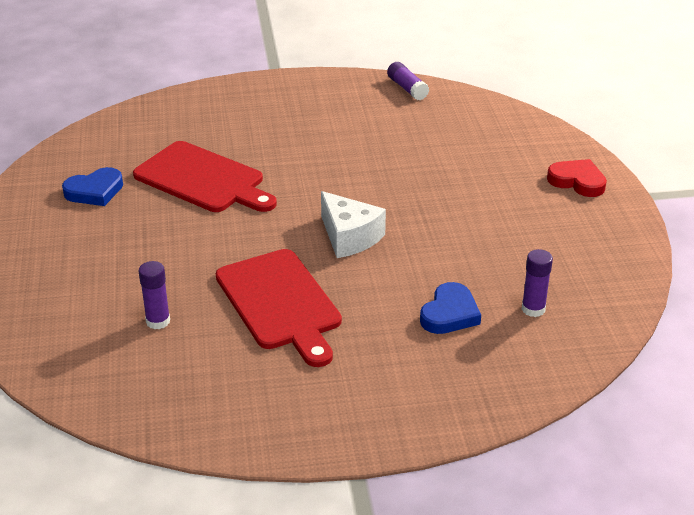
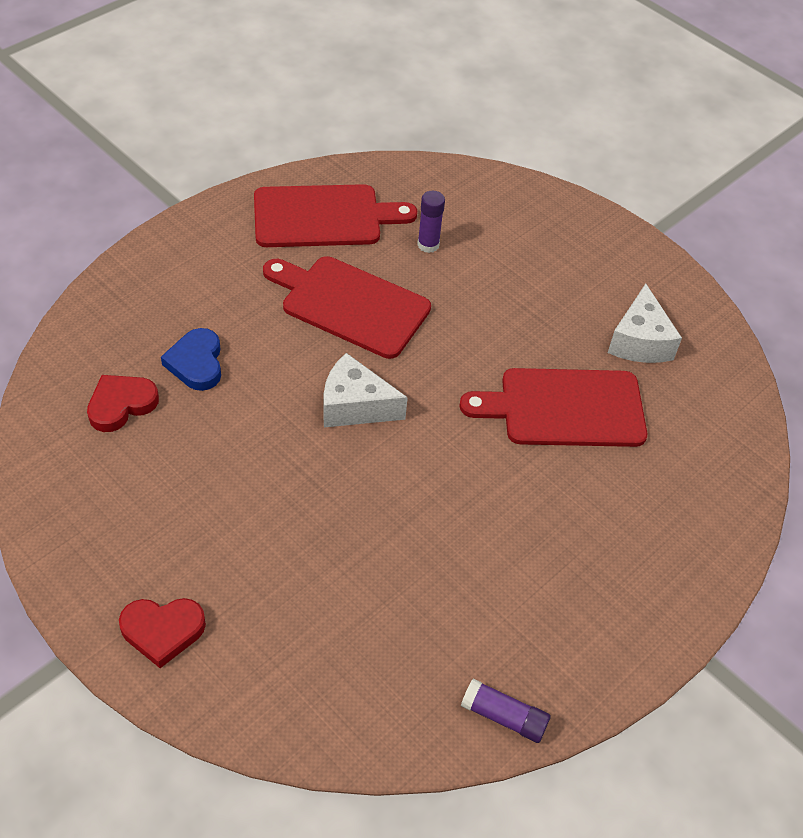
camera: 140 degrees right, 15 degrees up
blue heart [62,167,123,206] -> white cheese [608,283,682,363]
purple glue stick [522,249,553,317] -> red heart [87,375,159,432]
none -> red cutting board [254,184,417,247]

